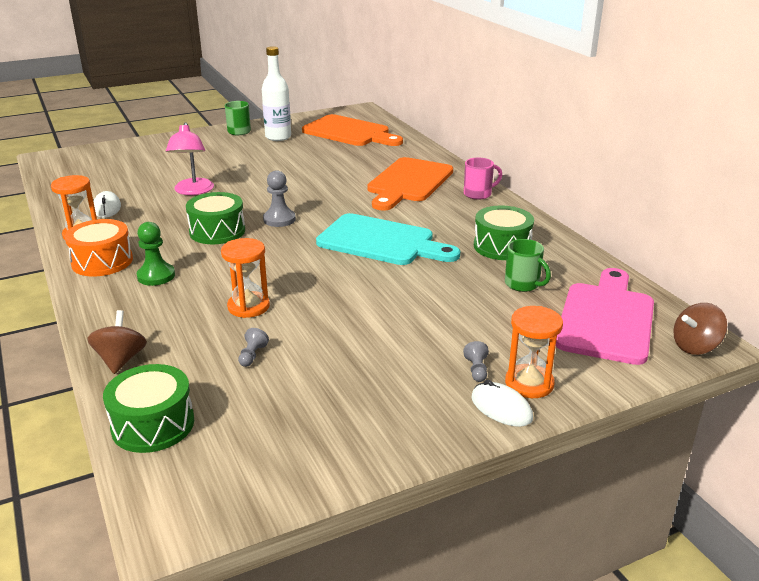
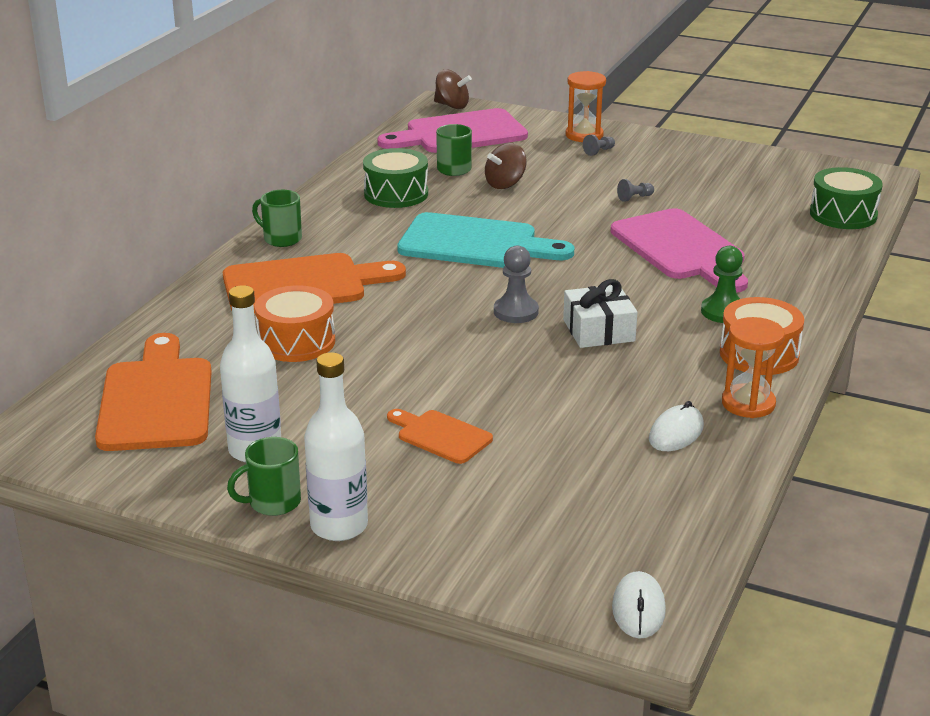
camera: 130 degrees left, 0 degrees up
brown spinning top [87,310,147,374] -> brown spinning top moved to [485,143,527,189]
pink lamp [166,122,214,195] -> none
green drum [186,192,245,244] -> white gift [563,279,638,348]
orange hourglass [221,238,270,318] -> pink cutting board [611,208,748,293]
grey pawn [238,328,269,367] -> grey pawn moved to [617,179,654,202]
turquoise cutting board [316,213,460,265] -> turquoise cutting board turned 120 degrees clockwise [397,212,574,268]
pink mug [464,158,502,200] -> green mug [252,190,302,247]
white mouse [471,380,533,427] -> white mouse moved to [612,571,666,639]
none -> orange drum [255,285,335,362]
none -> white bottle [304,352,368,541]
none -> orange cutting board [387,409,493,464]

